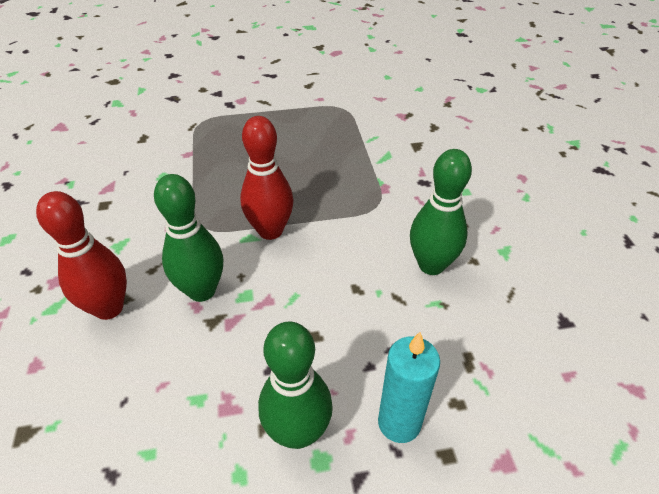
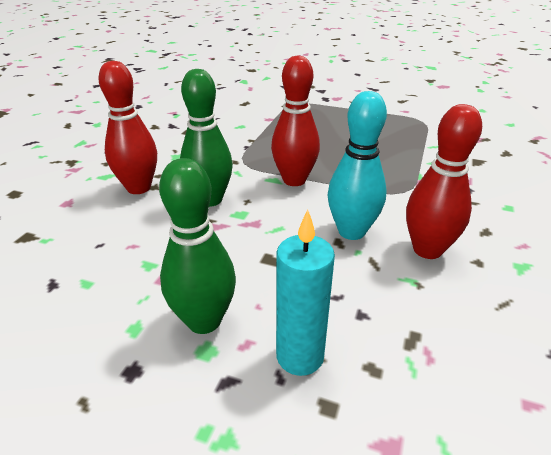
camera: 30 degrees right, 10 degrees down
green bowling pin [410,149,472,275] -> red bowling pin [406,104,482,259]
none -> turquoise bowling pin [328,91,387,240]

